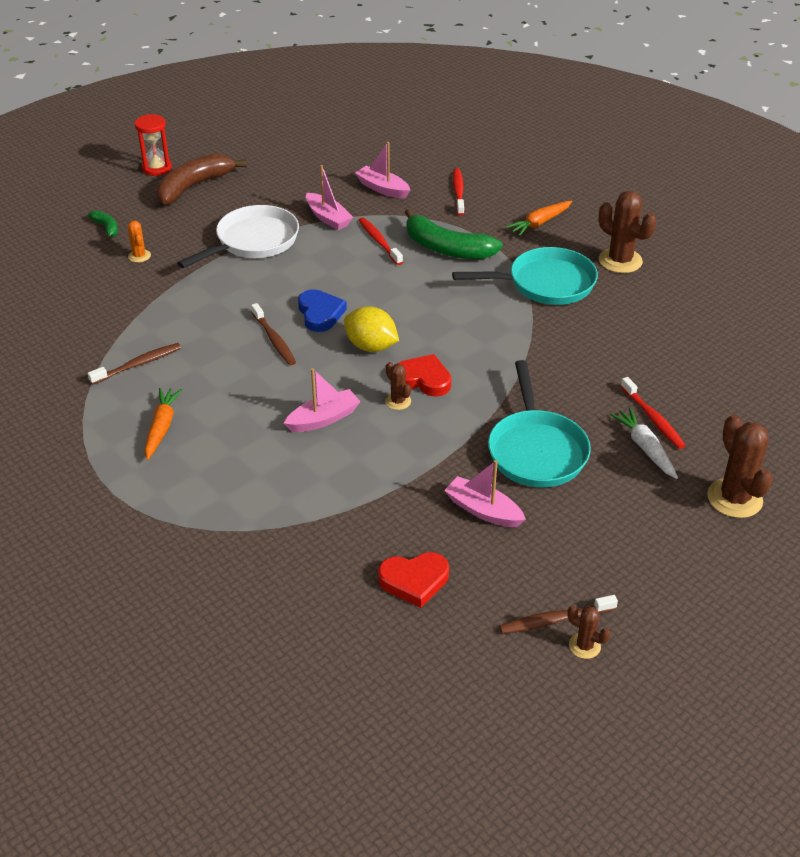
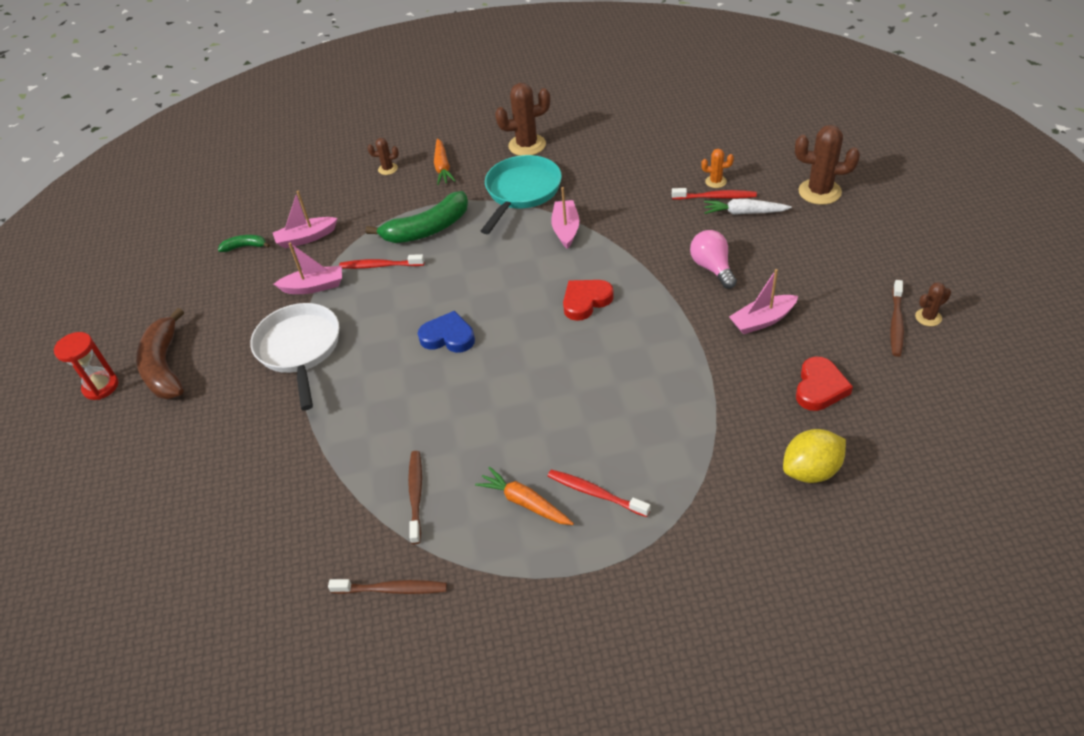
camera: 55 degrees left, 5 degrees up
green banana [88,210,118,241] -> green banana moved to [218,235,270,252]
orange cactus [128,221,151,262] -> orange cactus moved to [701,149,734,188]
brown toothbrush [251,303,296,365] -> brown toothbrush moved to [328,579,447,594]
pink boat [284,368,361,432] -> pink boat moved to [551,187,579,249]
yellow lemon [344,306,399,352] -> yellow lemon moved to [783,429,846,483]
brown cactus [385,362,411,410] -> brown cactus moved to [368,138,399,175]
red toothbrush [453,168,465,216] -> red toothbrush moved to [548,469,651,517]
turquoise pan [488,360,591,487] -> pink light bulb [690,230,737,289]

